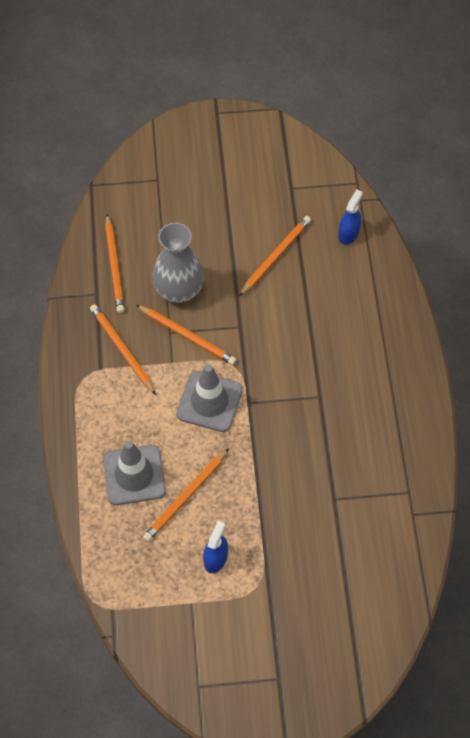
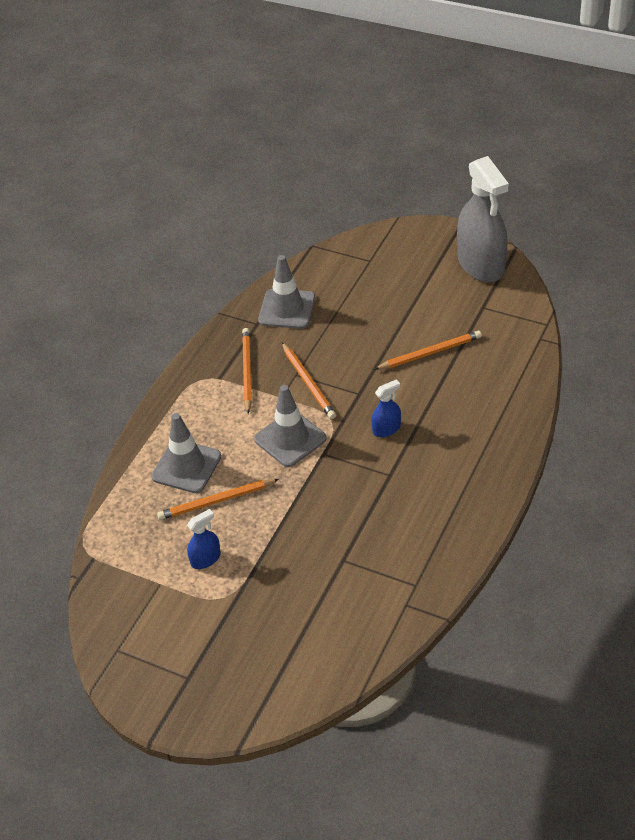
camera: 35 degrees right, 15 degrees down
orange pencil [105,214,125,313] -> grey traffic cone [258,255,315,329]
grey vase [152,223,204,303] -> none
blue spray bottle [338,189,363,244] -> blue spray bottle moved to [371,379,401,437]
none -> grey spray bottle [457,156,509,282]

